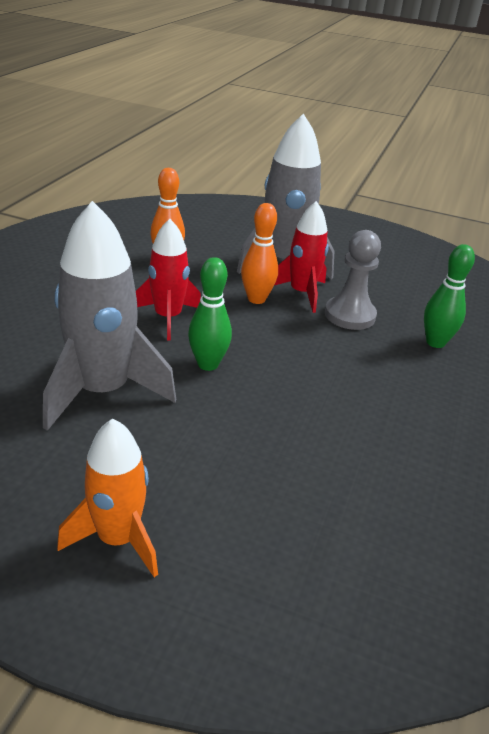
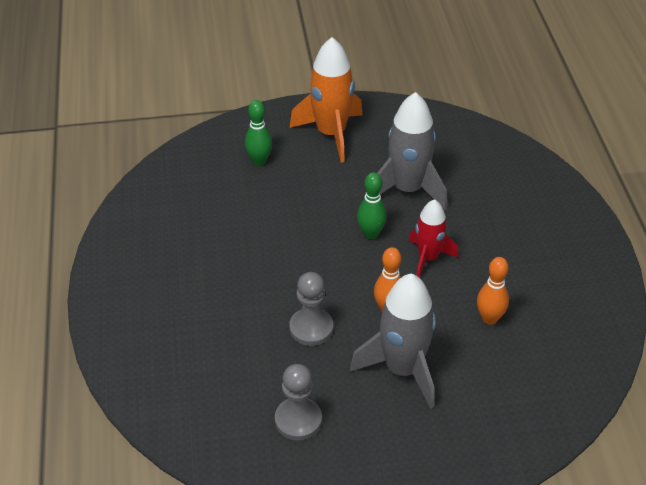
camera: 155 degrees right, 10 degrees up
orange rocket [57,418,158,577] -> orange rocket [289,37,363,163], size x1.60
red rocket [275,201,329,313] -> none
green bowling pin [424,244,475,348] -> green bowling pin moved to [245,100,272,166]
none -> grey pawn [275,364,322,440]

